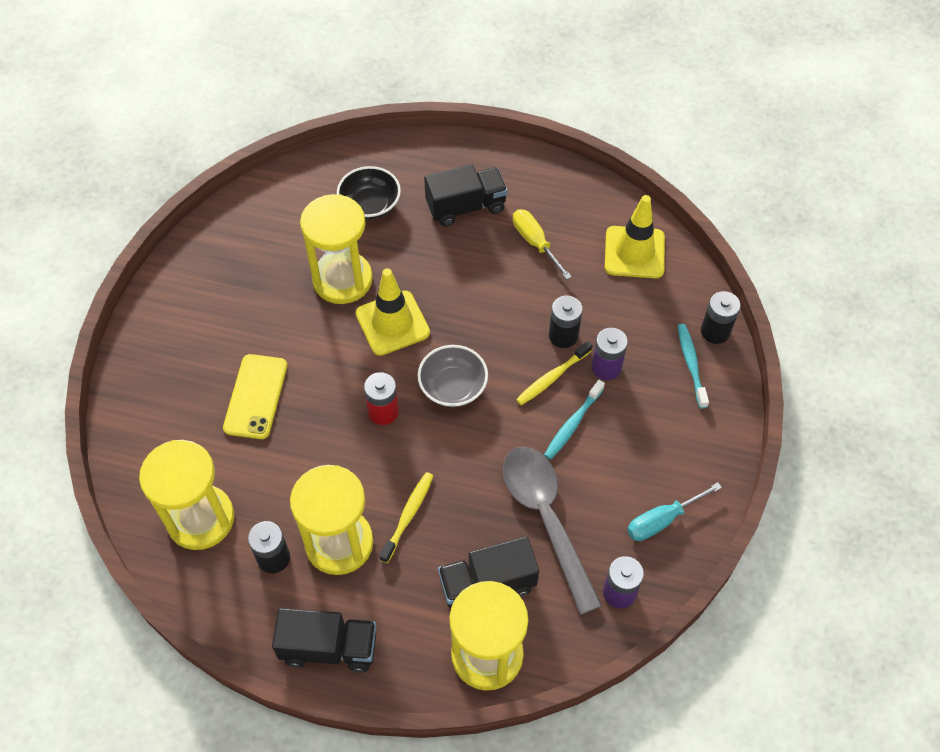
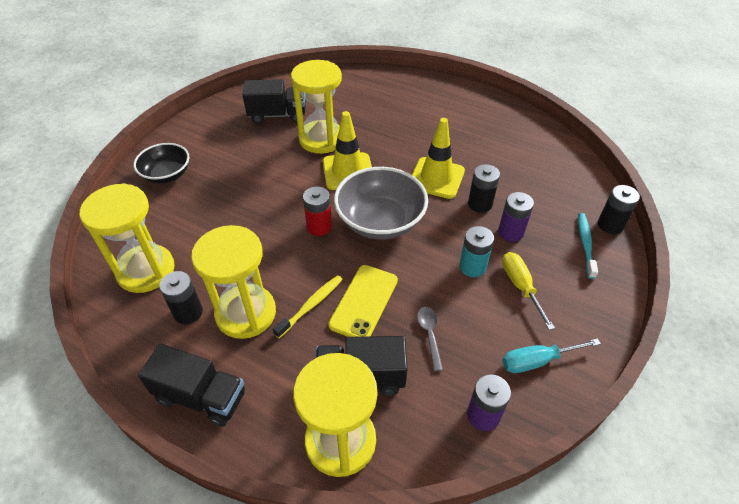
camera: 15 degrees right, 10 degrees down
yellow phone [223,354,287,439] -> yellow phone moved to [328,265,398,337]
black bowl [337,166,401,220] -> black bowl moved to [134,143,189,184]
grey bowl [418,345,488,407] -> grey bowl [334,167,428,240], size x1.58
black truck [424,164,508,227] -> black truck moved to [242,79,306,124]
grey spoon [503,446,602,615] -> grey spoon [417,307,443,371], size x0.43
yellow screwdriver [513,209,572,280] -> yellow screwdriver moved to [502,252,555,330]
yellow toothbrush [516,341,593,405] -> none
turquoise toothbrush [544,380,605,460] -> turquoise battery [459,226,494,277]
yellow traffic cone [605,195,665,278] -> yellow traffic cone moved to [412,118,465,199]

